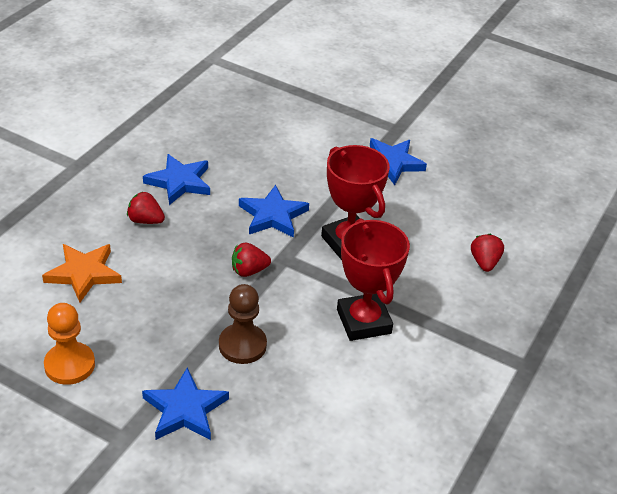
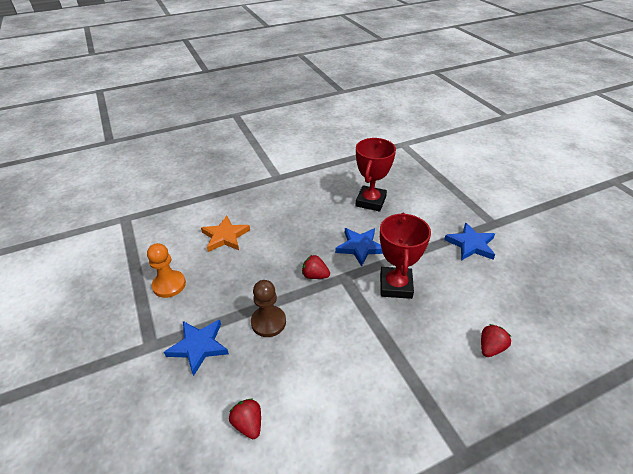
camera: 40 degrees right, 0 degrees up
red strawberry [127,192,165,224] -> red strawberry moved to [229,398,261,439]
blue star [143,154,210,205] -> none
red trophy [337,218,410,341] -> red trophy moved to [356,138,396,212]

